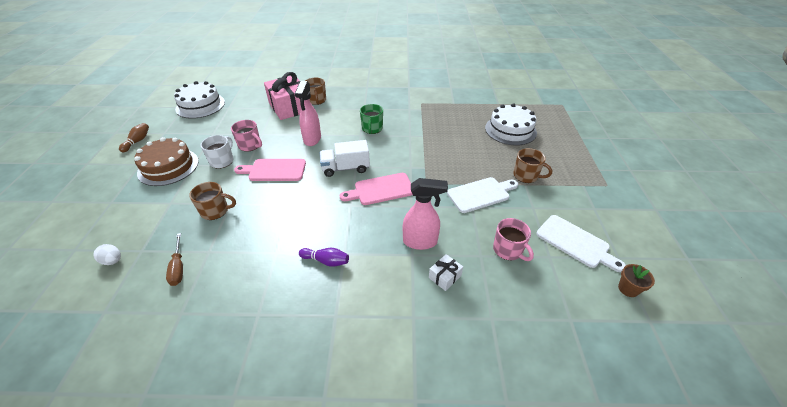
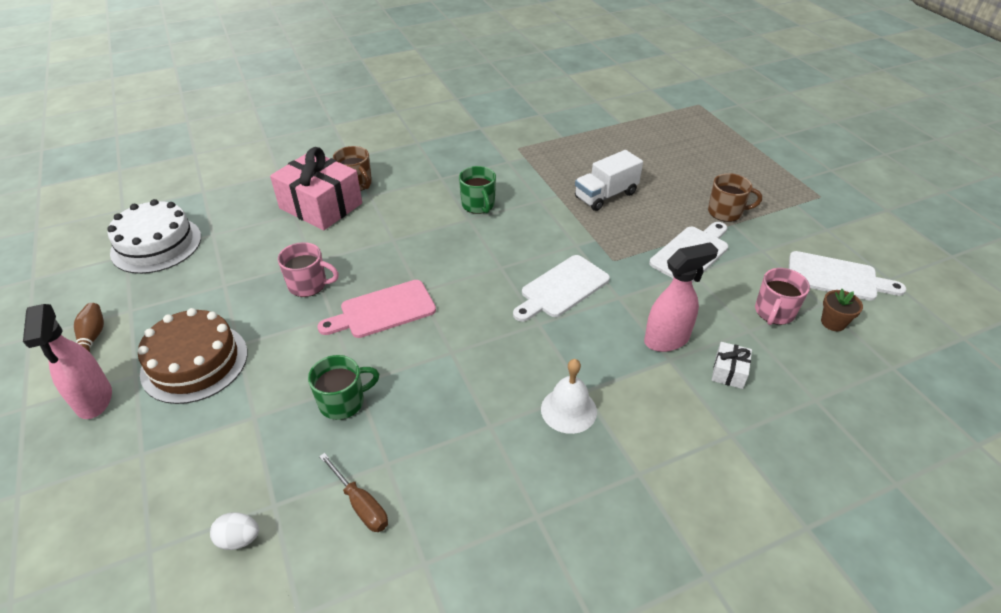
camera: 25 degrees left, 0 degrees up
brown mug [189,182,236,220] -> green mug [308,355,379,420]
white mug [200,135,234,169] -> none
pink spray bottle [295,81,321,146] -> pink spray bottle moved to [23,304,112,419]
purple bowling pin [299,248,349,267] -> white bell [541,359,597,434]
white truck [320,140,370,177] -> white truck moved to [575,150,643,211]
pink cutting board [340,173,413,205] -> white cutting board [513,255,610,322]
white cake [485,103,537,145] -> none
pink mug [493,218,534,261] -> pink mug turned 90 degrees clockwise [755,268,810,325]
brown flower pot [618,264,655,297] -> brown flower pot moved to [821,289,863,331]

